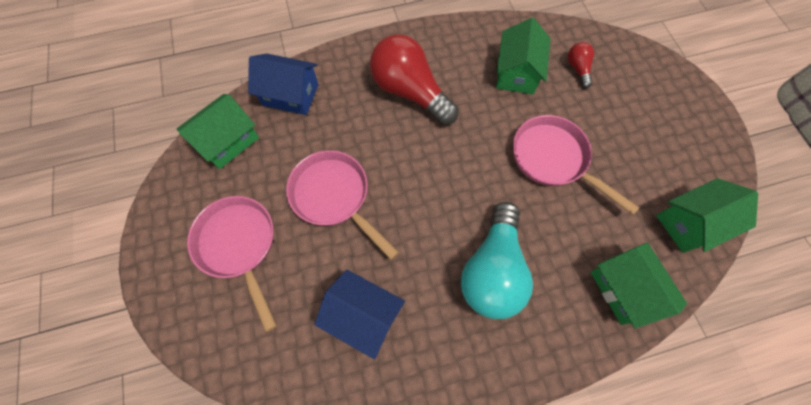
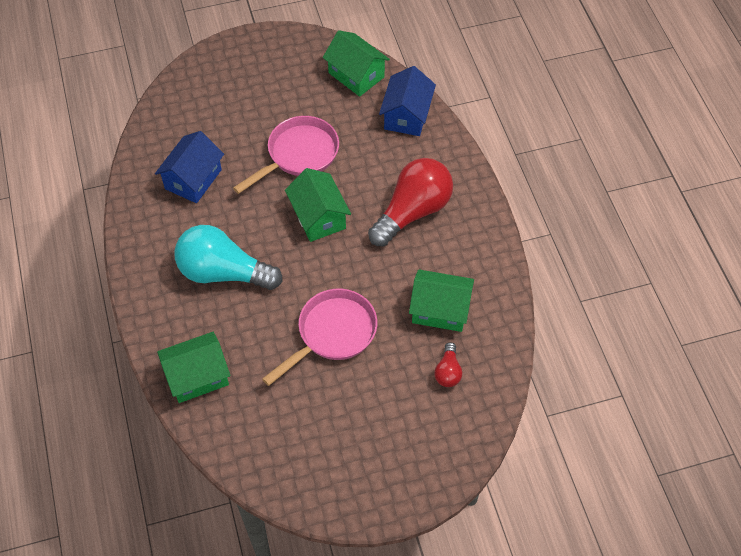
camera: 90 degrees right, 10 degrees down
pink pan [187,196,277,332] -> none
red light bulb [568,42,594,88] -> red light bulb turned 105 degrees clockwise [434,342,462,387]
green house [656,178,758,253] -> green house moved to [285,168,351,242]

